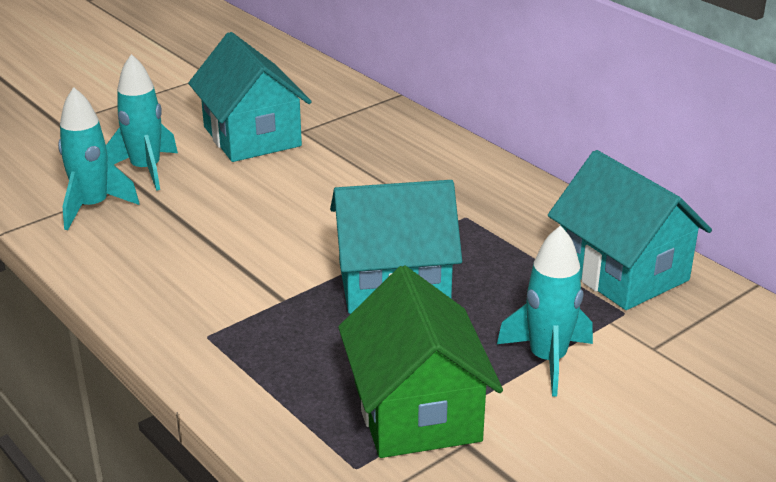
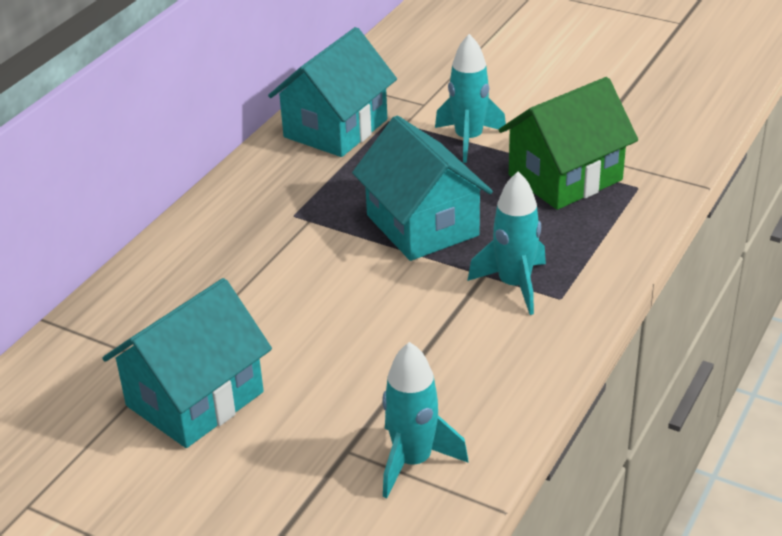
camera: 110 degrees left, 5 degrees up
turquoise rocket [106,54,178,191] -> turquoise rocket moved to [468,172,546,315]

